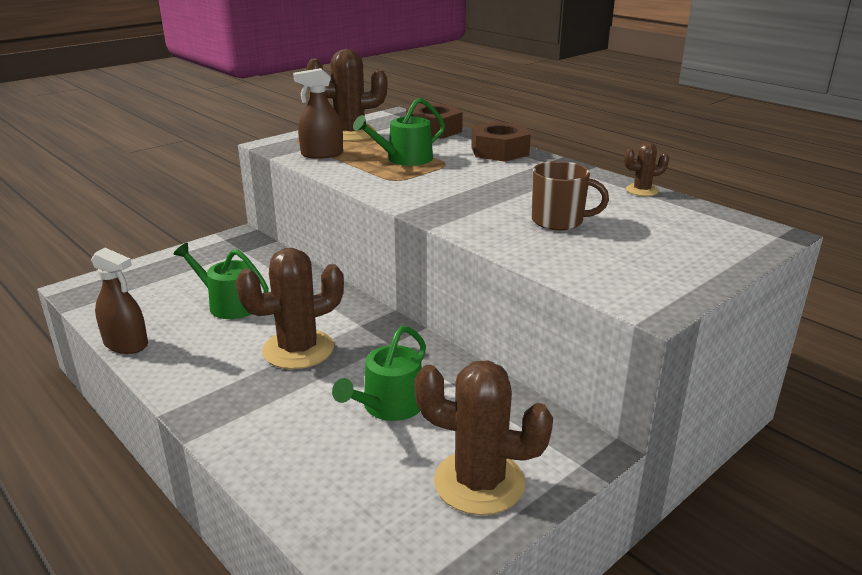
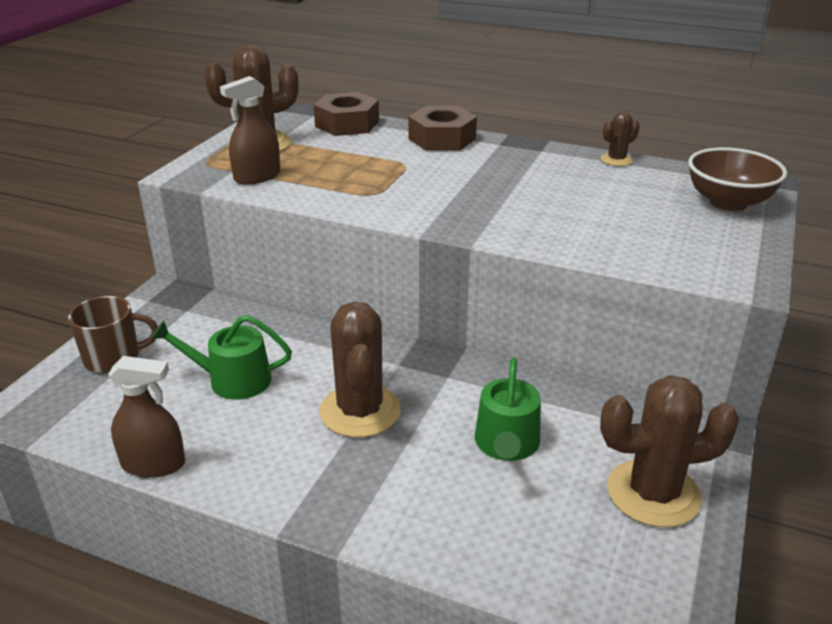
camera: 25 degrees left, 5 degrees up
brown cactus [235,248,344,369] -> brown cactus turned 45 degrees counterclockwise [319,302,401,438]
green watering can [353,98,445,166] -> none
brown mug [532,161,609,231] -> brown mug moved to [68,296,158,373]
none -> brown bowl [688,147,787,211]

